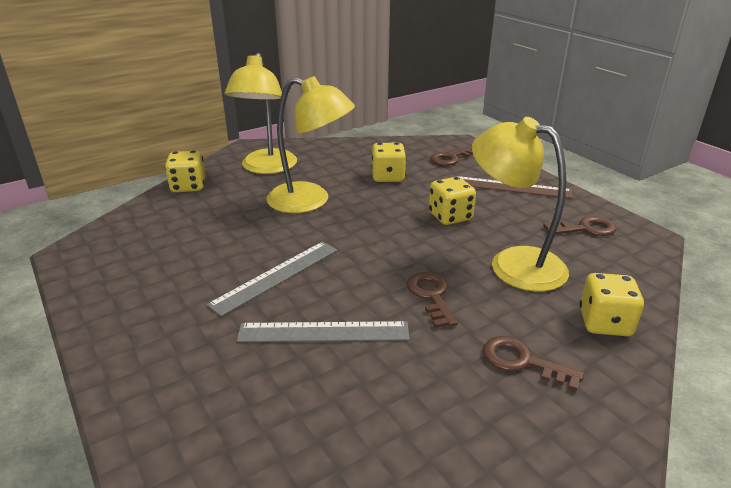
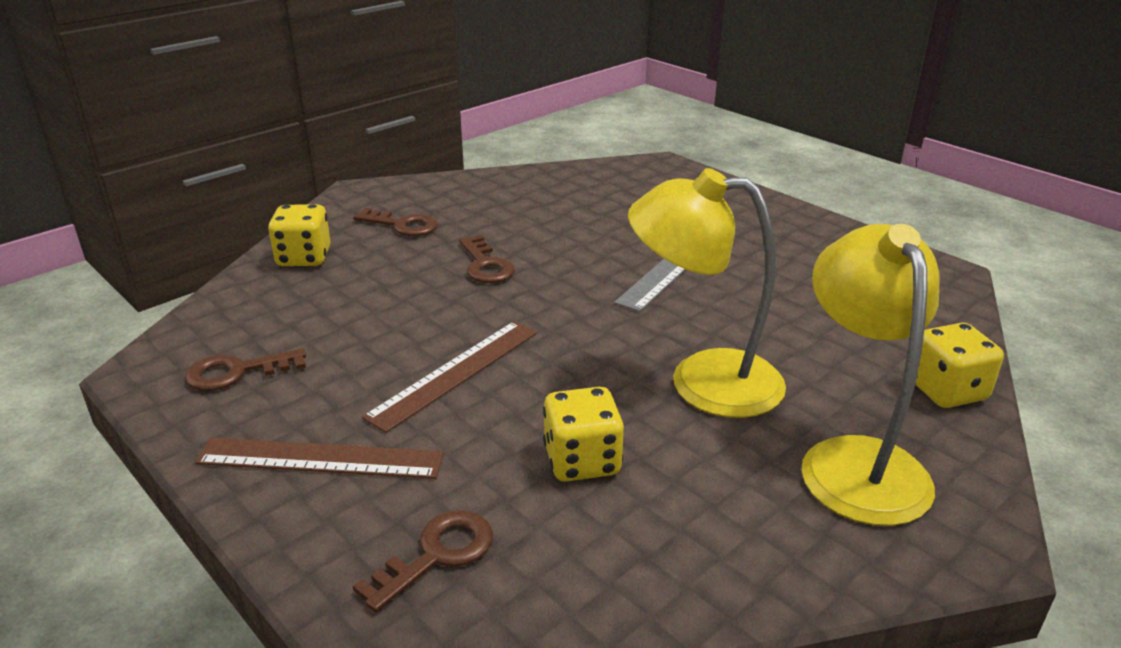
camera: 170 degrees right, 0 degrees up
grey ruler [237,321,409,342] -> none
yellow dice [429,177,476,225] -> brown ruler [362,321,537,433]
yellow lamp [472,117,569,292] -> none

